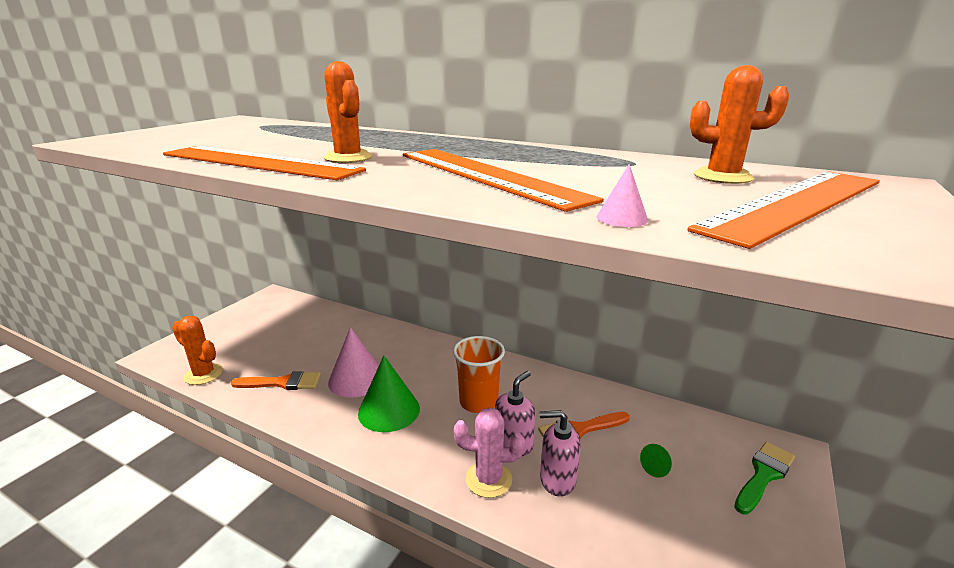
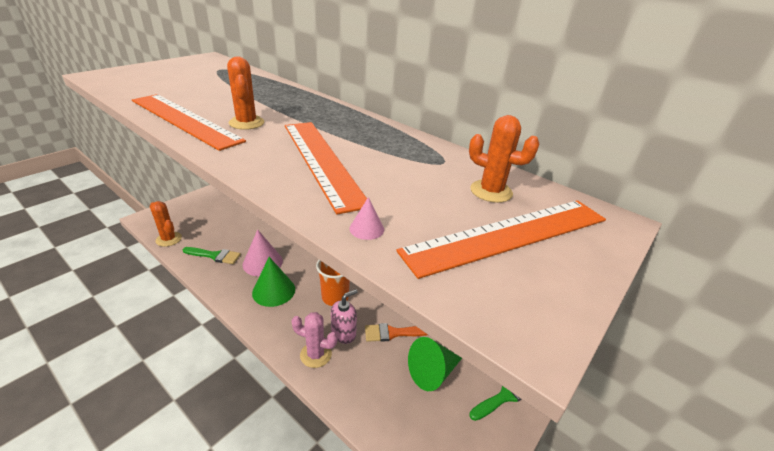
camera: 10 degrees right, 10 degrees up
orange brush [231,371,321,390] -> green brush [182,247,241,264]
pink soap dispenser [539,410,581,497] -> none
green cone [640,444,672,478] -> green cone [408,337,462,391], size x2.23

